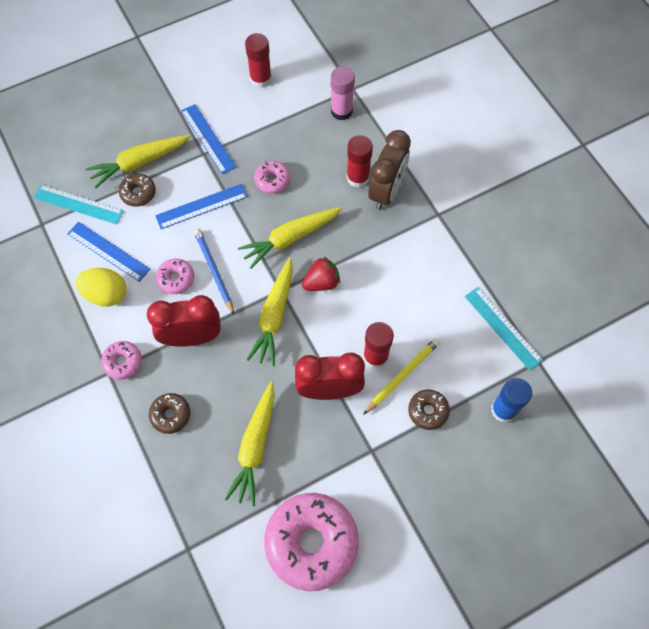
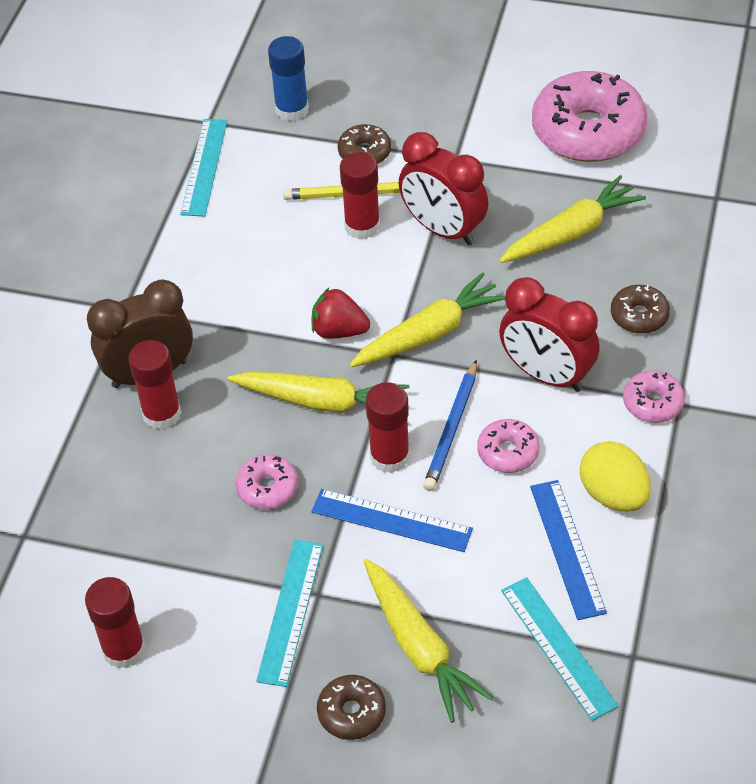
camera: 135 degrees left, 15 degrees down
yellow carrot [85,135,191,188] -> yellow carrot turned 45 degrees clockwise [364,559,493,723]
brown donut [119,174,156,207] -> brown donut moved to [317,675,386,740]
blue ruler [181,104,236,174] -> turquoise ruler [256,540,323,687]
pink glue stick [331,66,355,120] -> none
none -> red glue stick [366,382,410,473]

